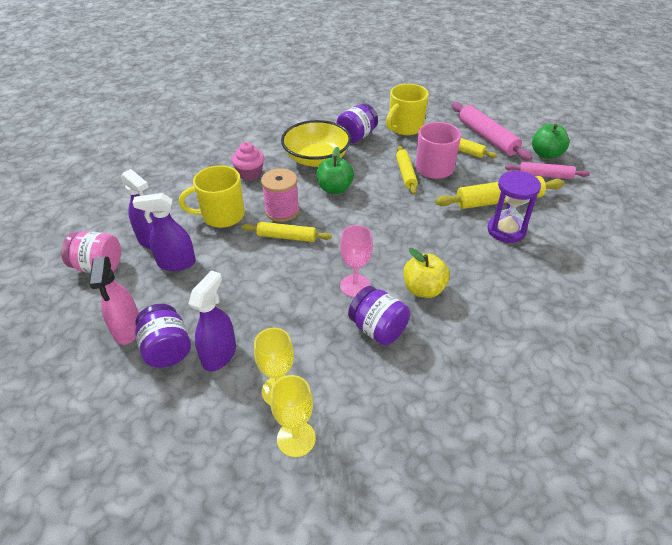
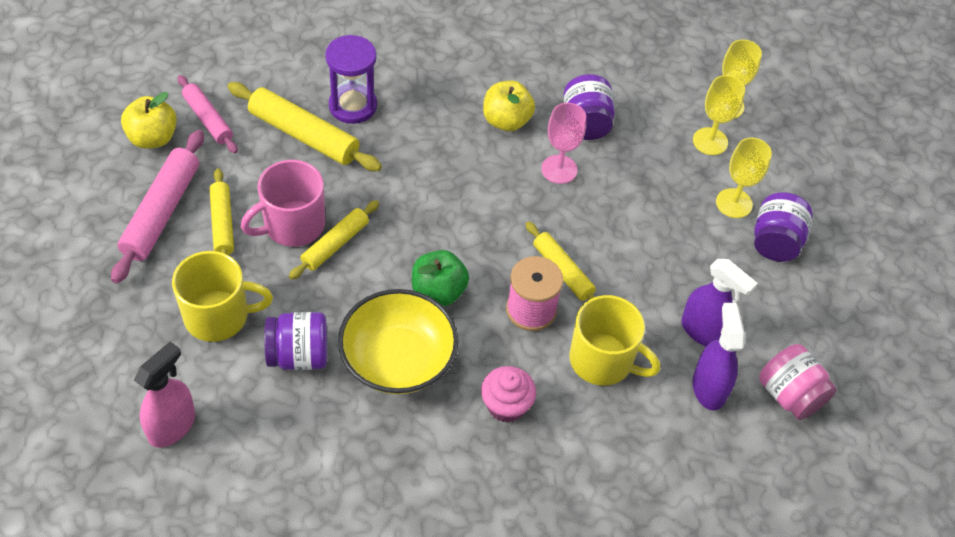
camera: 140 degrees left, 10 degrees up
pink spray bottle [89,257,139,345] -> pink spray bottle moved to [134,341,195,448]
purple spray bottle [188,271,236,371] -> yellow goblet [716,138,772,218]
green apple [532,124,570,159] -> yellow apple [121,92,177,149]

